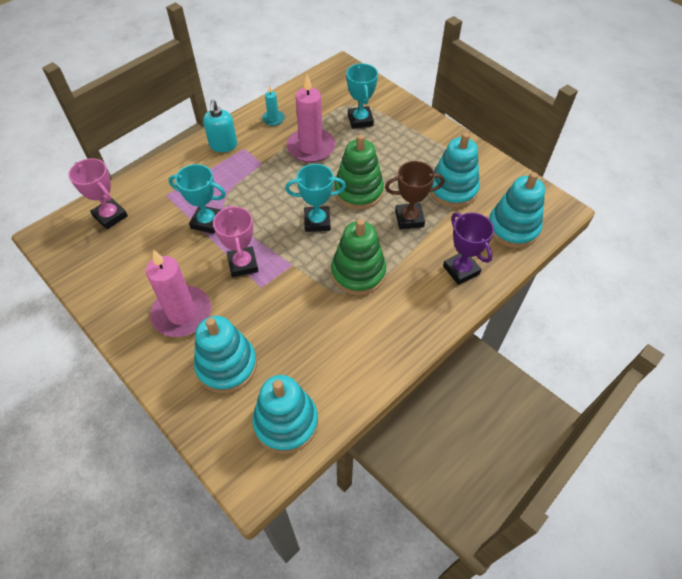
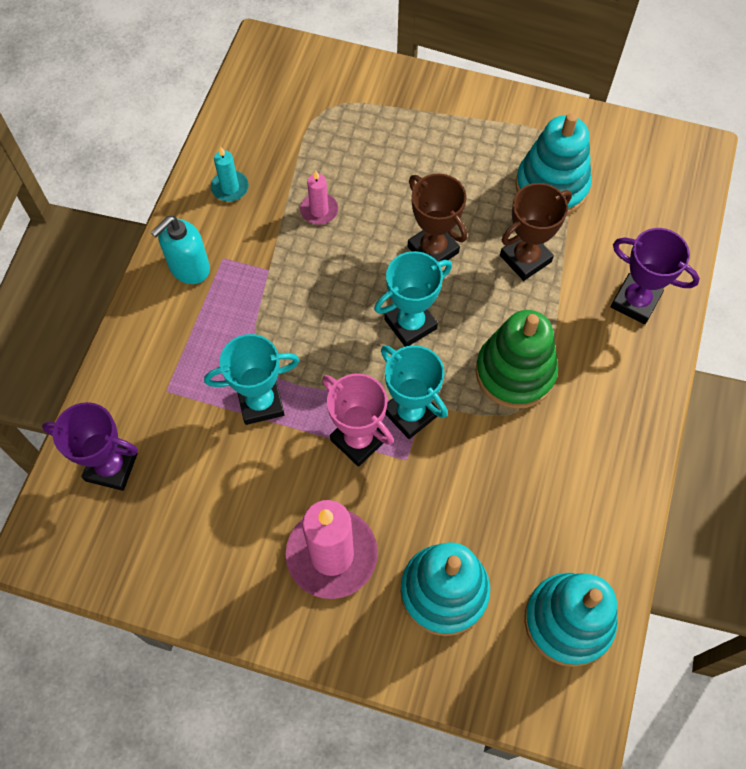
camera: 30 degrees left, 10 degrees up
pink trophy [68,158,128,230] -> purple trophy [42,402,138,491]
turquoise soap dispenser [203,100,237,152] -> turquoise soap dispenser turned 75 degrees clockwise [151,216,210,284]
pink candle [287,75,335,163] -> pink candle [300,171,338,225], size x0.49
green stacking toy [334,134,384,210] -> brown trophy [408,174,467,262]
turquoise trophy [346,63,378,129] -> turquoise trophy moved to [381,345,448,439]
turquoise stacking toy [489,172,545,248] -> none

